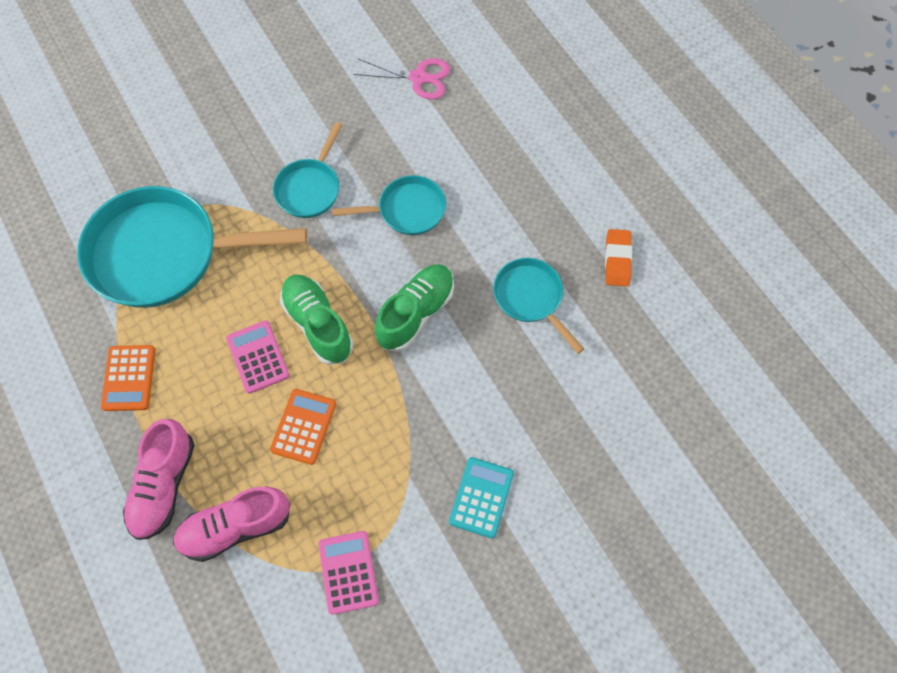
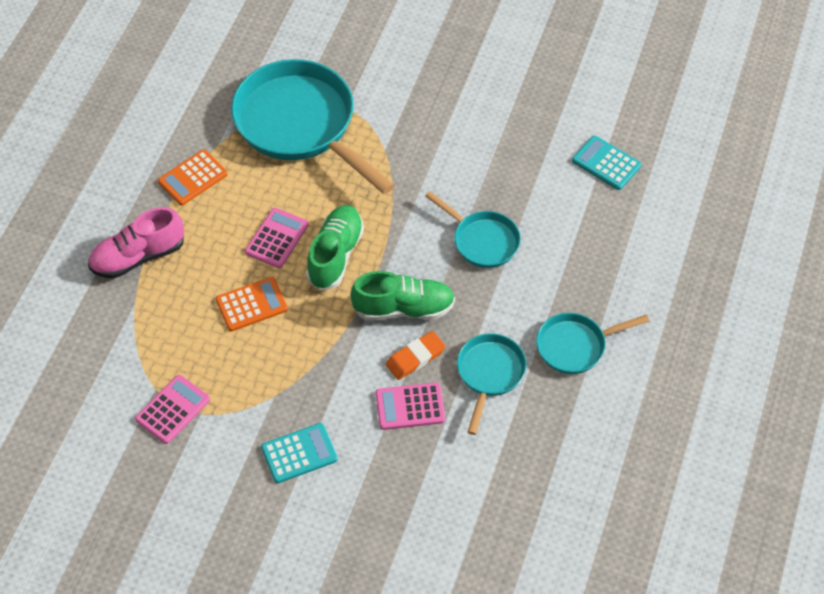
camera: 50 degrees right, 10 degrees down
pink shoe [173,487,290,562] -> none
turquoise pan [273,122,342,218] -> turquoise pan moved to [536,313,650,374]
pink scissors [353,58,450,100] -> turquoise calculator [572,135,641,190]
orange eraser [605,229,632,287] -> orange eraser moved to [386,331,446,380]
none -> pink calculator [376,382,445,430]

